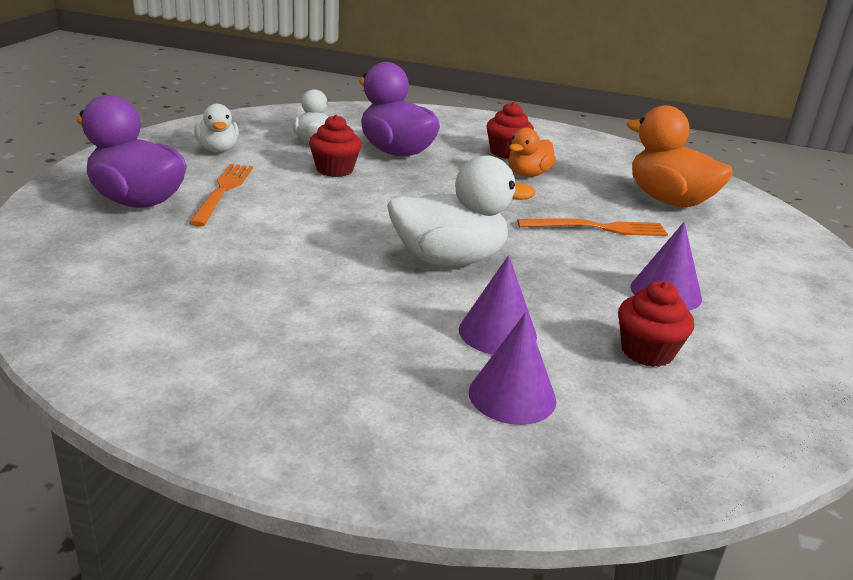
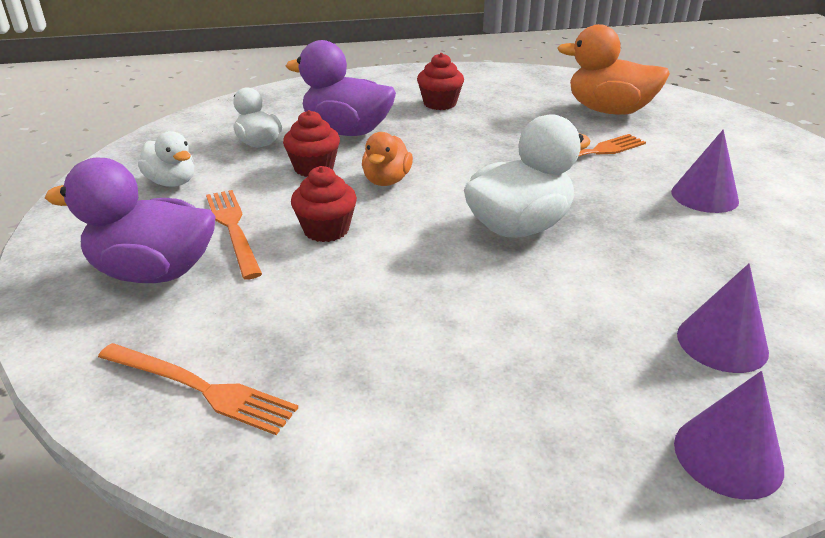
camera: 25 degrees left, 5 degrees up
purple cone [459,255,537,355] -> purple cone moved to [674,371,784,500]
orange duck [509,128,556,177] -> orange duck moved to [362,132,413,186]
red cupcake [618,281,694,367] -> red cupcake moved to [291,166,357,242]
none -> orange fork [98,343,298,435]

